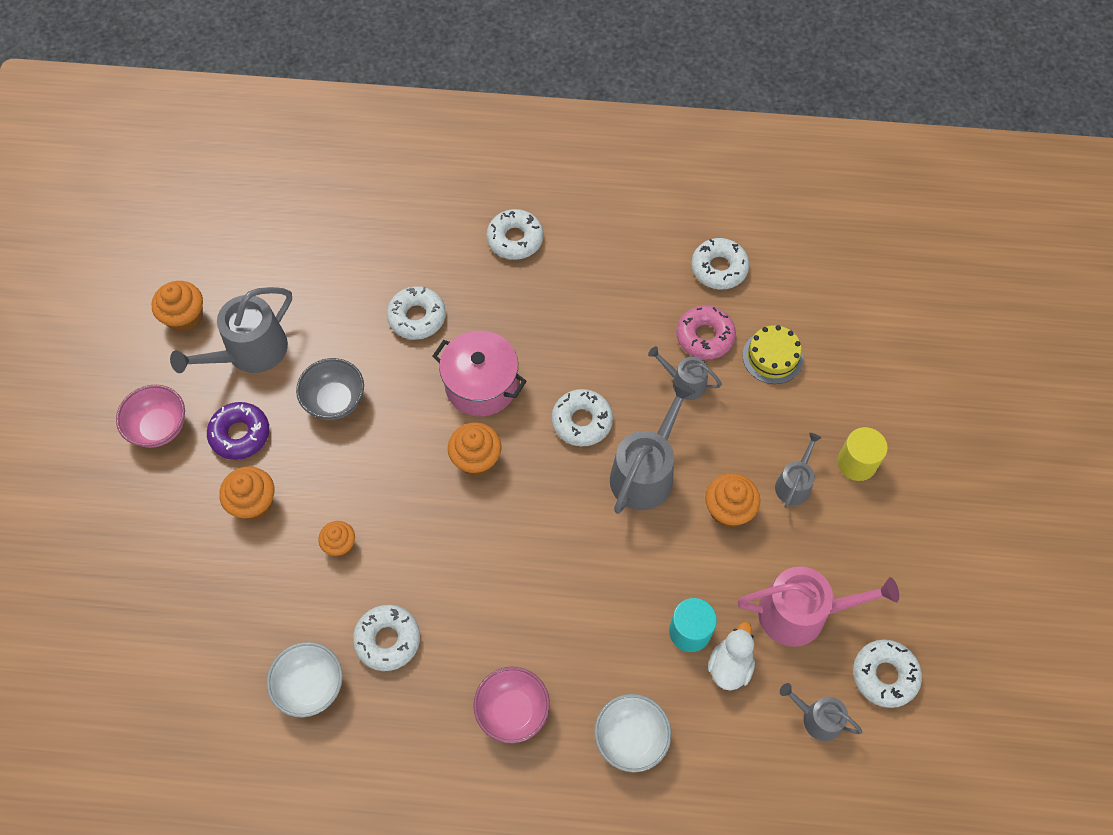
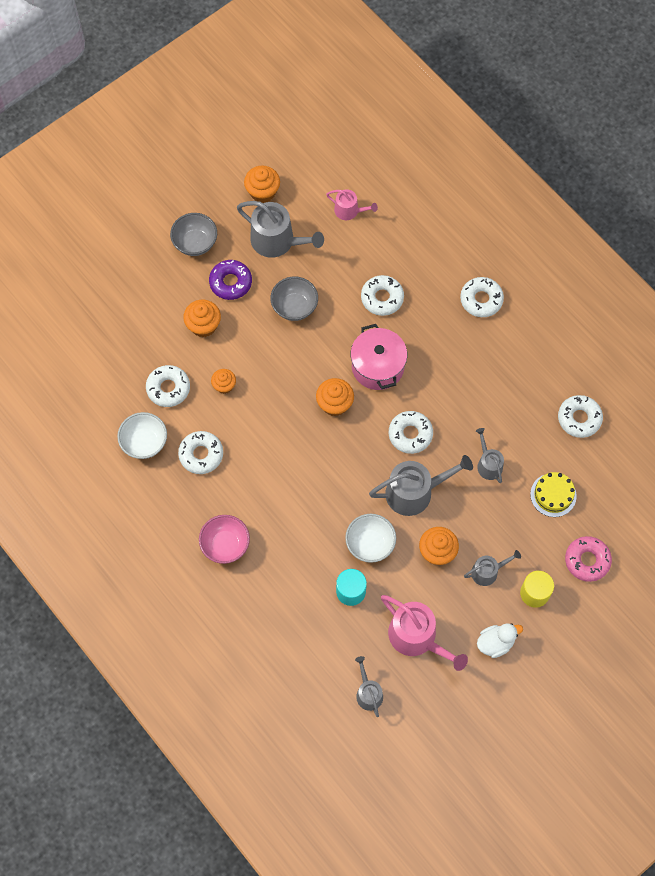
camera: 45 degrees right, 5 degrees up
pink bowl [116,385,185,448] -> grey bowl [170,213,217,256]
grey watering can [170,287,292,373] -> grey watering can turned 150 degrees counterclockwise [237,201,324,258]
white bowl [594,694,672,772] -> white bowl moved to [345,514,396,563]
pink donut [676,305,736,359] -> pink donut moved to [565,536,612,582]
white duck [708,622,755,691] -> white duck moved to [477,623,523,658]
white donut [853,640,922,708] -> white donut moved to [146,365,190,407]
none -> pink watering can [326,189,378,220]

